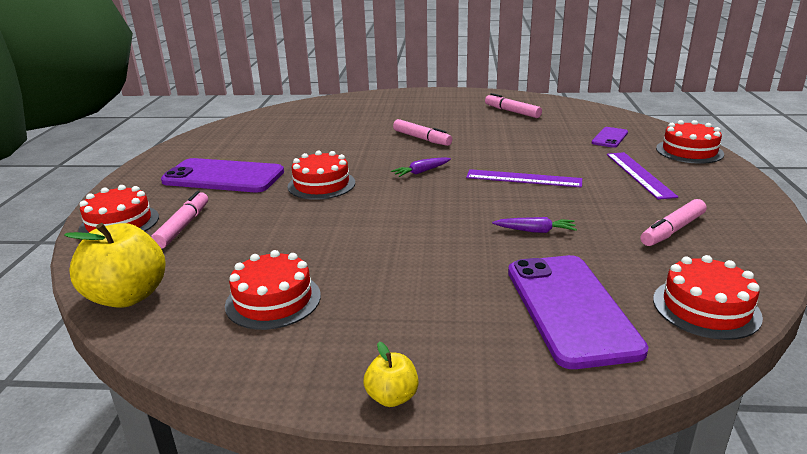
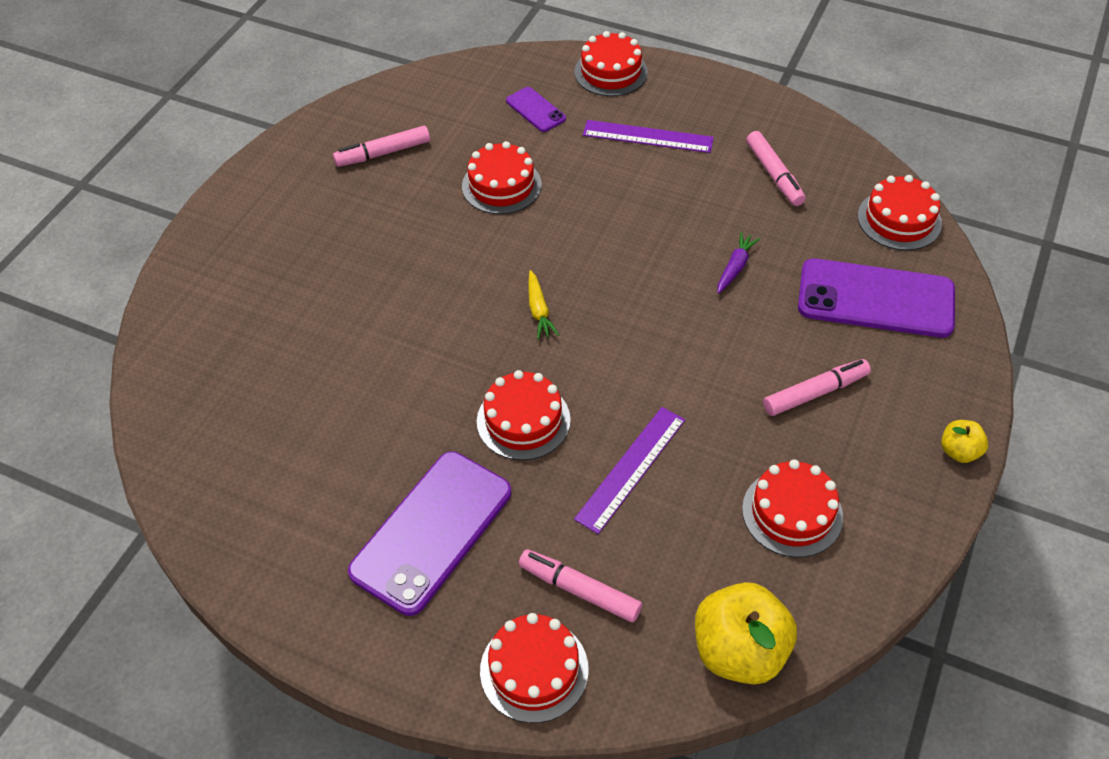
camera: 70 degrees left, 25 degrees up
purple carrot [391,157,451,177] -> yellow carrot [528,270,559,340]
pink marker [393,119,452,146] -> pink marker moved to [763,359,871,416]
purple ruler [466,169,582,188] -> purple ruler moved to [574,407,685,534]
none -> red cake [462,141,542,214]

